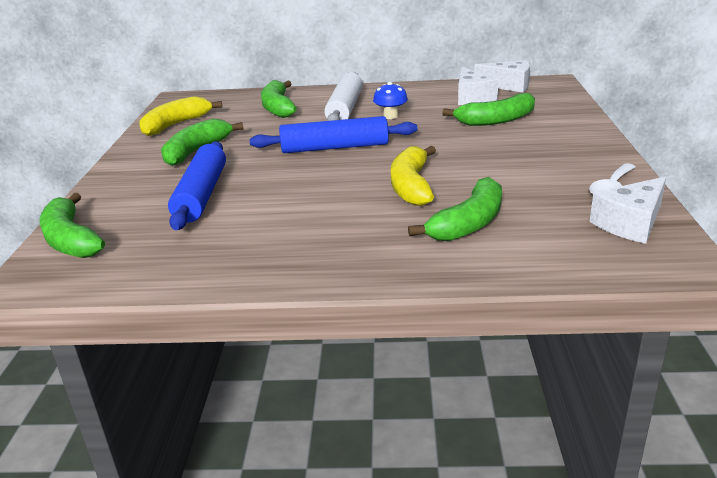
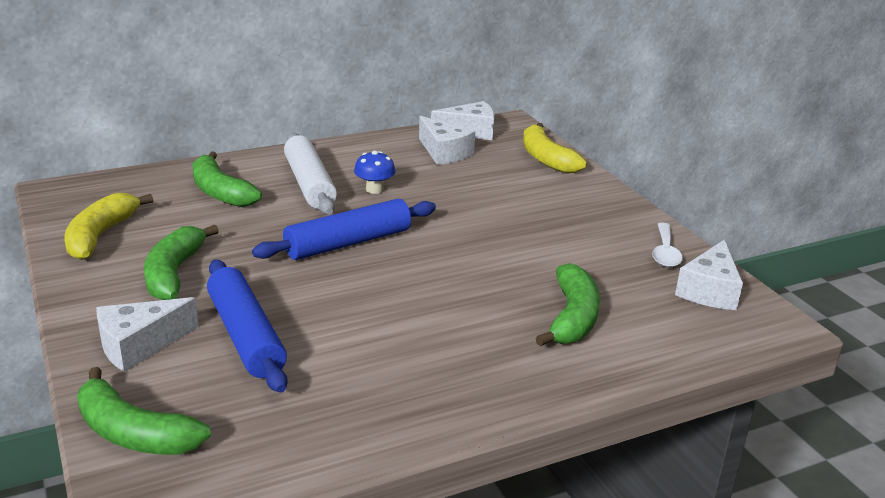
camera: 30 degrees left, 0 degrees up
yellow banana [391,146,436,206] -> yellow banana moved to [523,123,587,174]
green banana [442,93,535,126] -> none
none -> white cheese [97,297,199,372]

